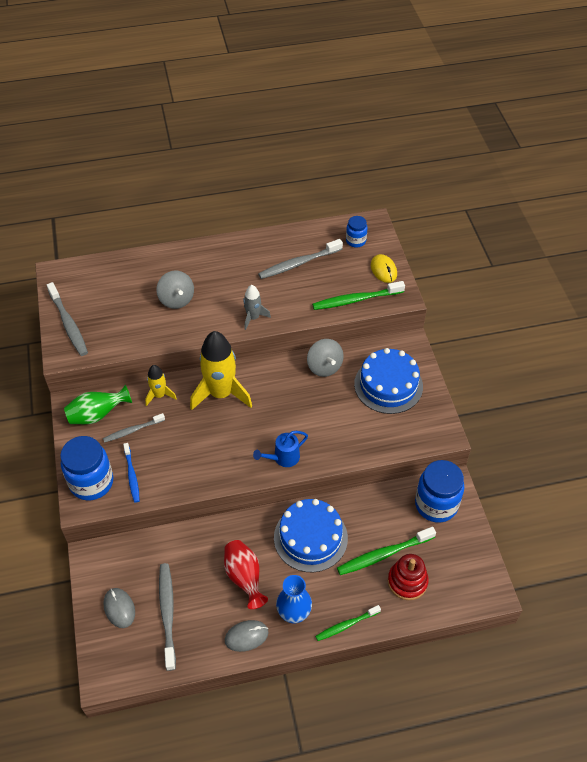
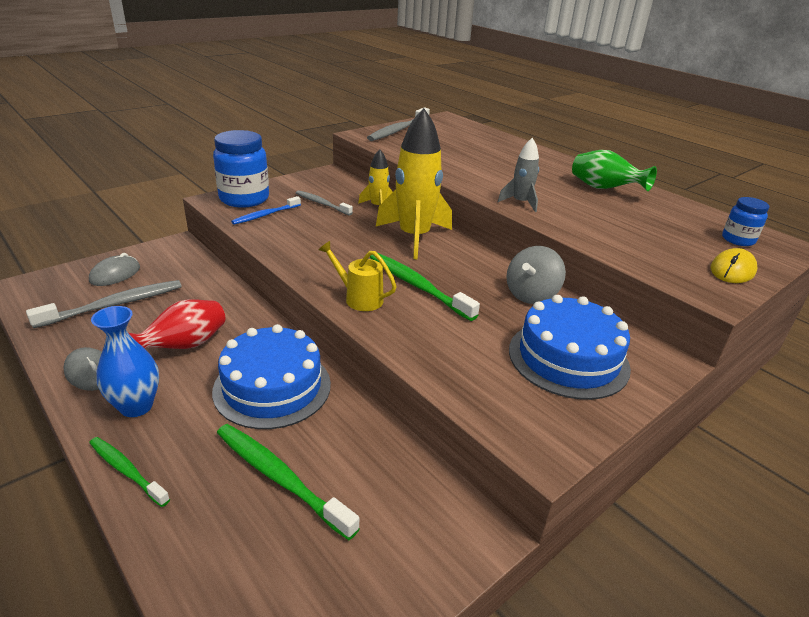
camera: 60 degrees right, 20 degrees down
green vase [64,385,132,424] -> green vase moved to [572,150,657,191]
grey spinning top [157,271,194,309] -> none
blue watering can [253,431,308,467] -> yellow watering can [319,241,397,311]
grey toothbrush [258,239,343,279] -> none
green toothbrush [312,281,405,310] -> green toothbrush moved to [370,253,480,321]
red stacking toy [388,554,429,600] -> none
blue jar [415,460,464,523] -> none

